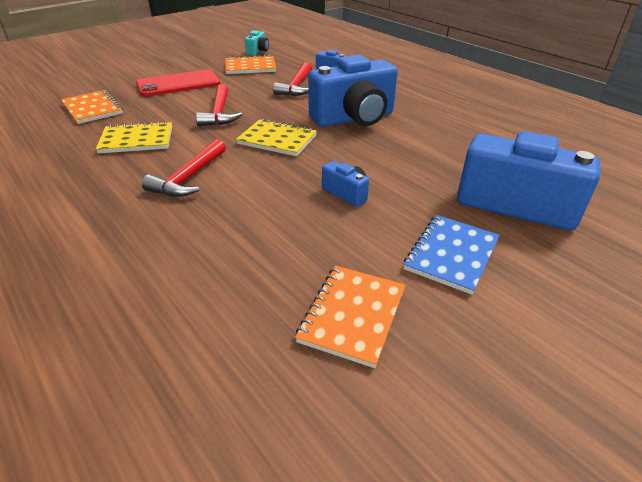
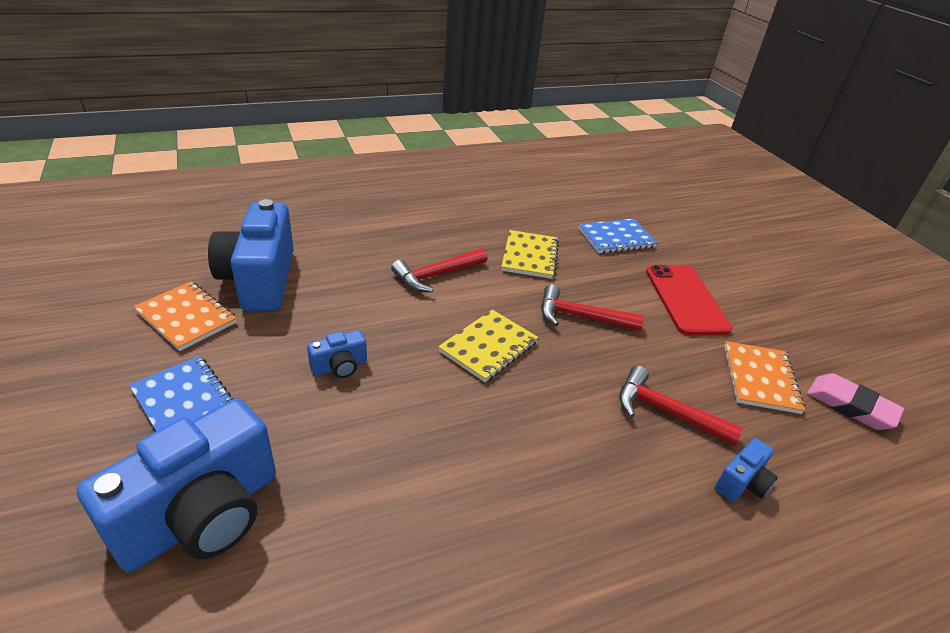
camera: 105 degrees right, 0 degrees up
orange notebook [61,90,123,124] -> blue notebook [579,219,657,253]
red hammer [142,139,226,197] -> red hammer turned 75 degrees counterclockwise [391,248,487,292]
turquoise camera [245,30,269,56] -> pink eraser [807,373,904,430]
blue camera [308,55,398,127] -> blue camera moved to [208,199,294,311]

